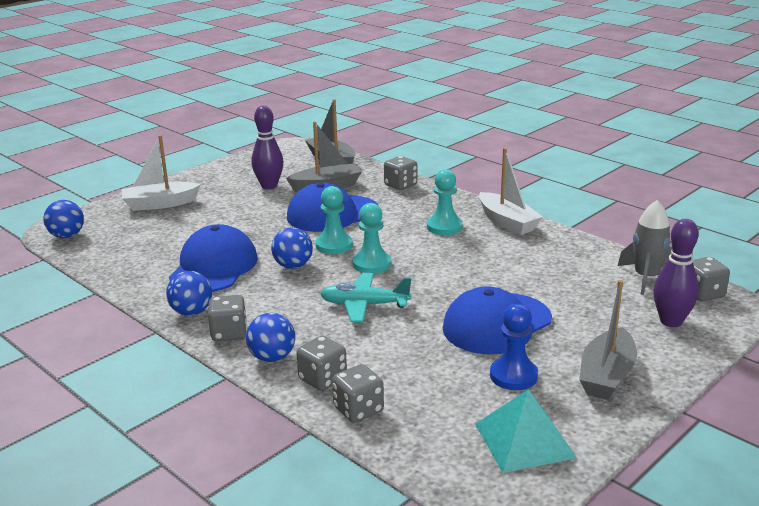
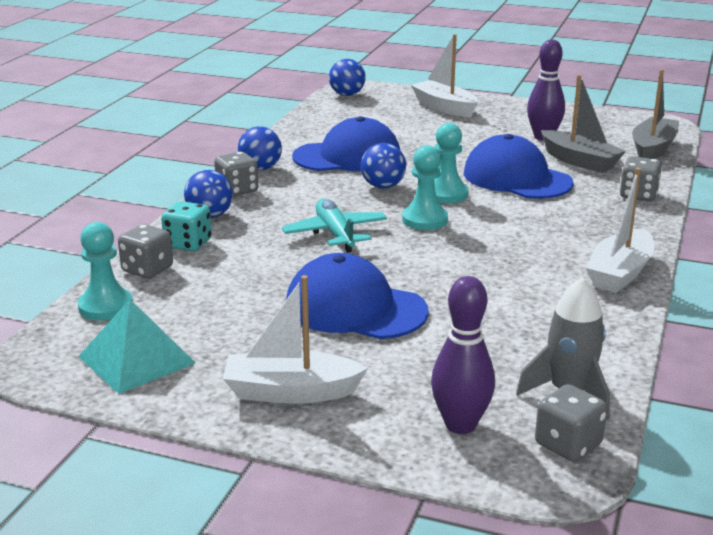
camera: 65 degrees right, 0 degrees up
grey dice [296,336,347,391] -> turquoise dice [161,201,212,251]
turquoise pawn [427,169,463,235] -> turquoise pawn moved to [78,222,133,321]
blue pawn [490,304,538,390] -> none
grey boat [579,280,637,400] -> white boat [223,275,368,404]

